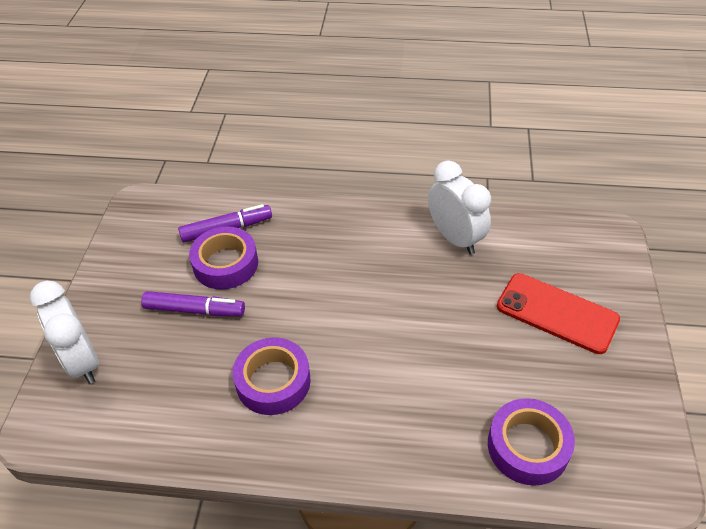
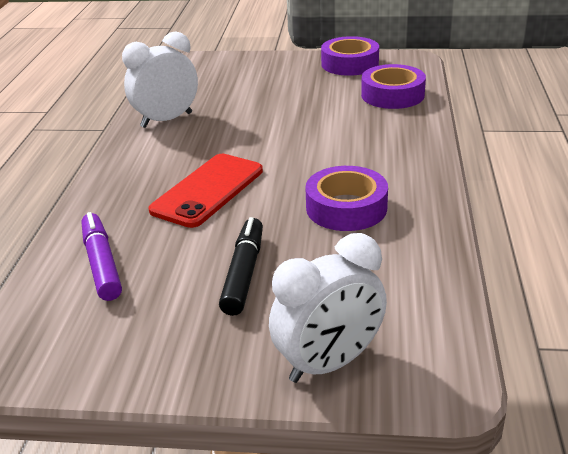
camera: 90 degrees left, 15 degrees down
purple marker [141,291,245,316] -> black marker [219,217,263,316]
purple tape [189,226,258,290] -> purple tape moved to [321,36,379,76]
red phone [497,273,620,354] -> red phone moved to [149,154,263,228]

